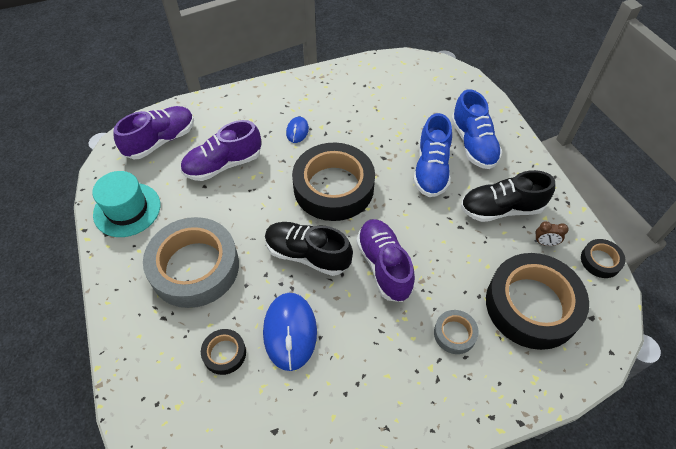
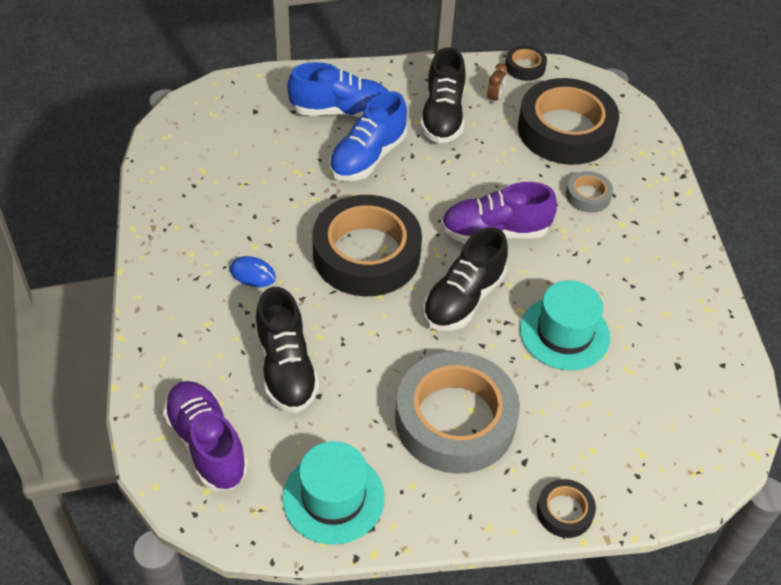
camera: 80 degrees left, 5 degrees down
purple shoe [180,120,261,181] -> black shoe [255,287,319,413]
black tape [201,329,246,375] -> black tape moved to [537,479,596,538]
blue mouse [263,293,317,371] -> turquoise hat [520,280,610,370]
blue shoe [413,113,452,197] -> blue shoe turned 105 degrees clockwise [329,91,407,181]

